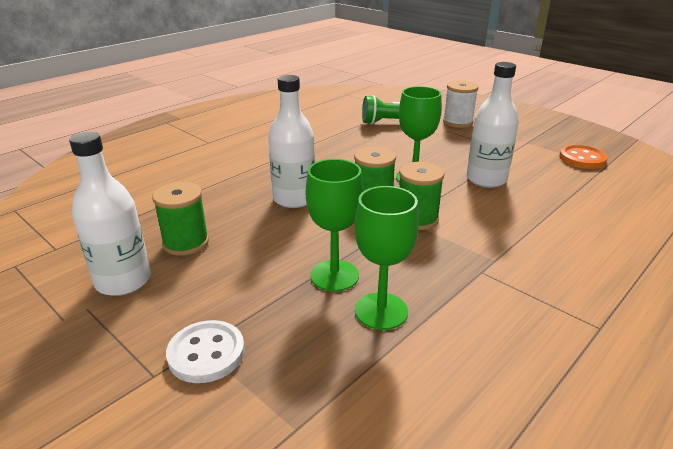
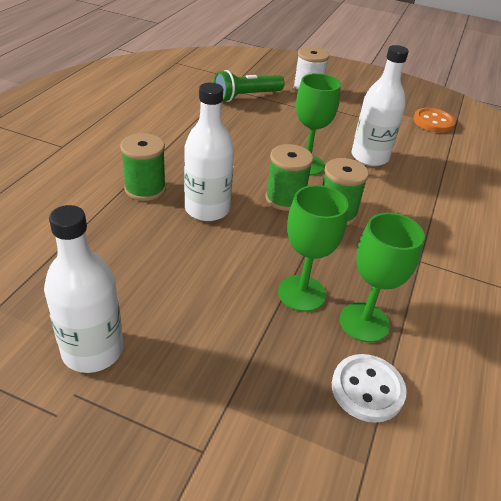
camera: 25 degrees left, 10 degrees up
green spool [152,182,209,256] -> green spool moved to [120,133,166,201]
white button [166,320,245,383] -> white button moved to [332,354,407,423]

